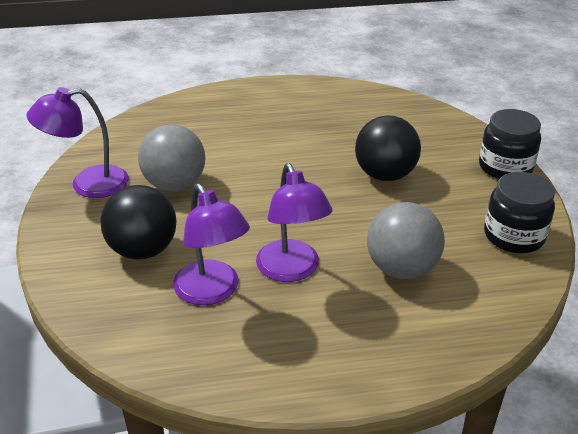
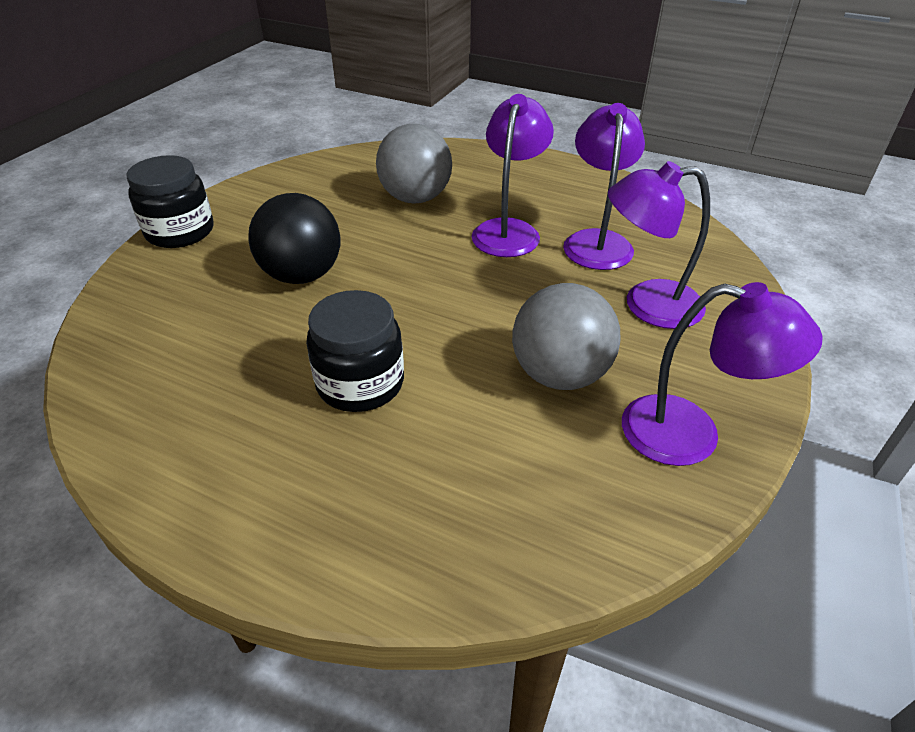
camera: 145 degrees left, 5 degrees up
black ball [100,185,177,259] -> purple lamp [608,161,710,329]
black jar [484,172,555,253] -> black jar moved to [306,290,404,412]

